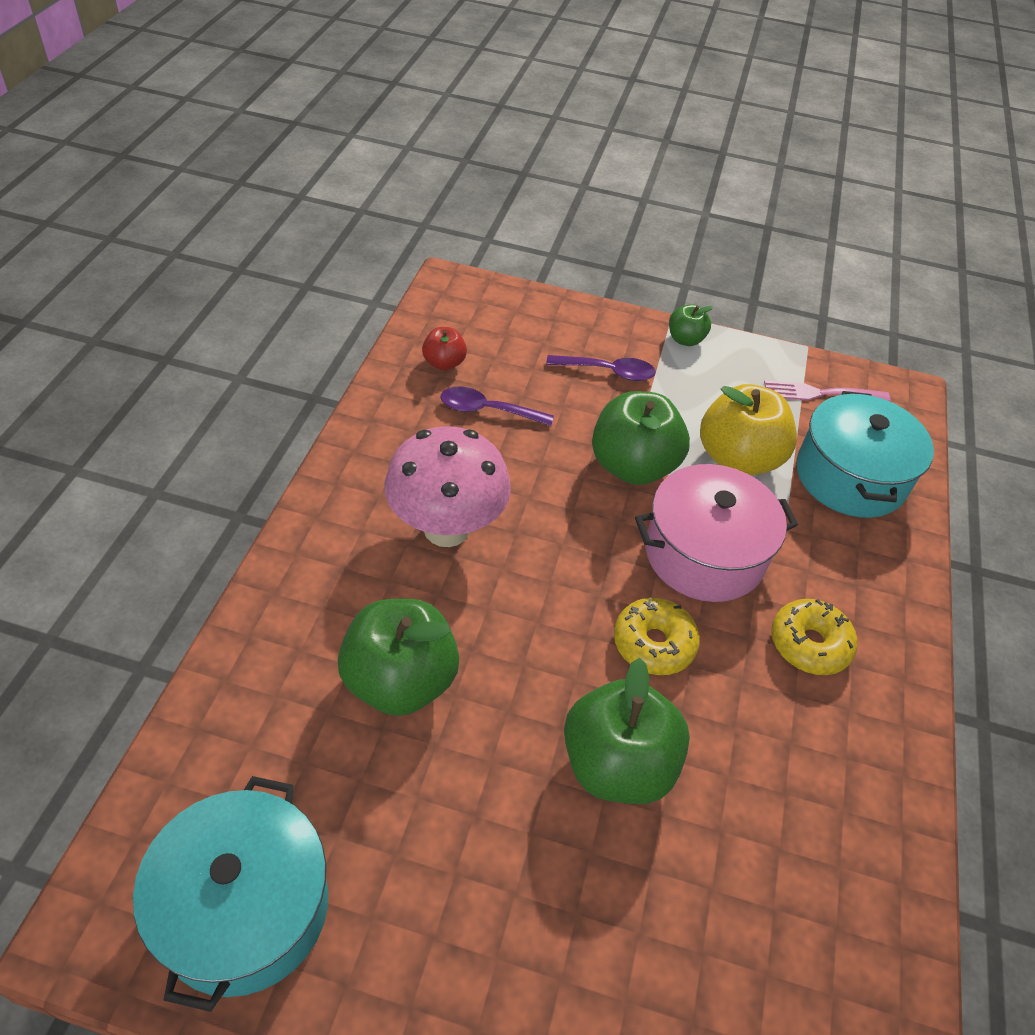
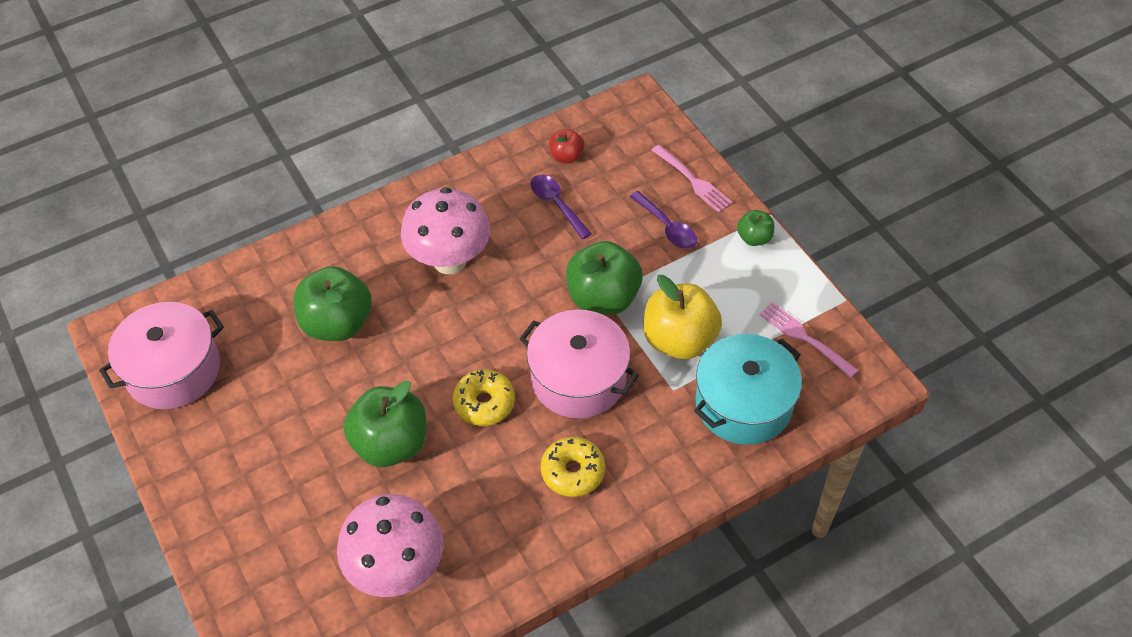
camera: 50 degrees right, 5 degrees up
turquoise pot [133,776,328,1012] -> pink pot [99,302,224,409]
none -> pink mushroom [337,494,443,597]
none -> pink fork [652,145,732,213]

